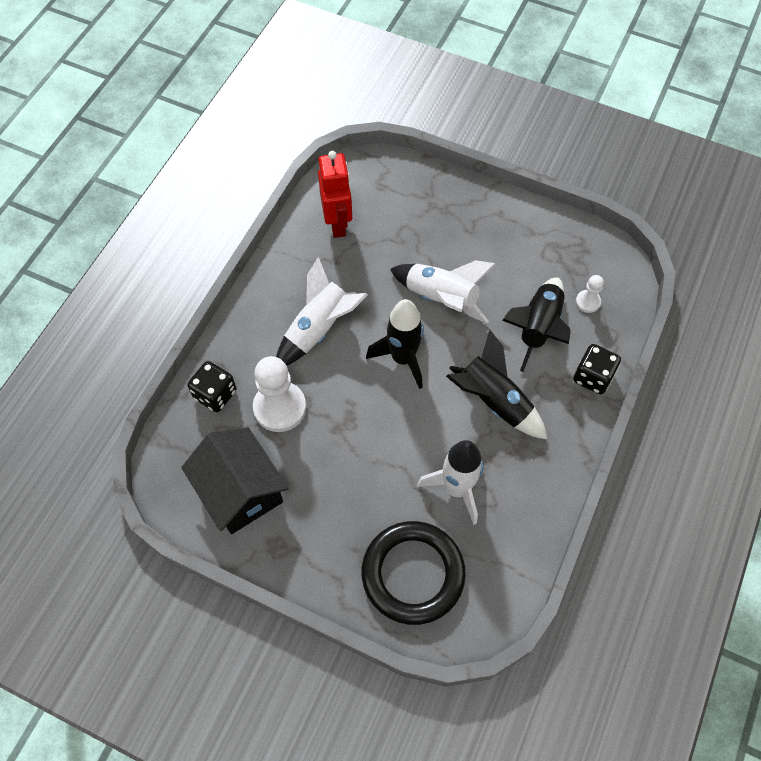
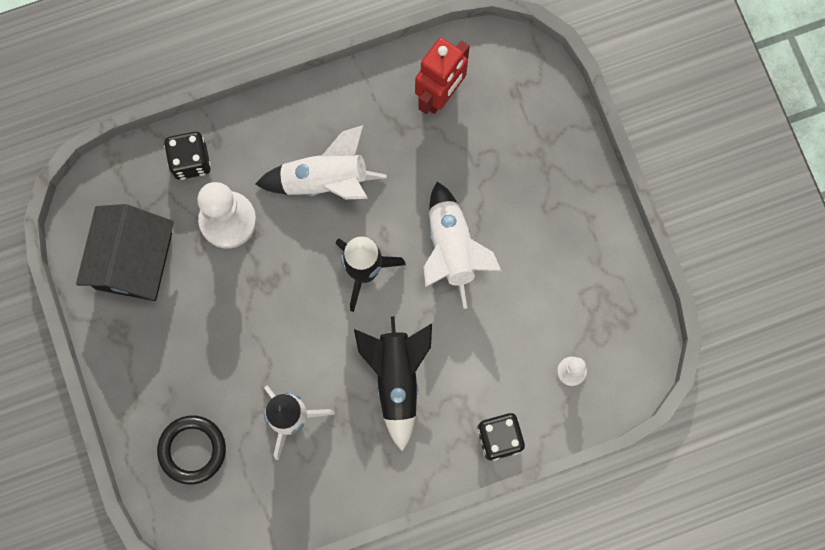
camera: 45 degrees right, 15 degrees up
black ring [362,521,466,625] -> black ring [157,415,226,485], size x0.65
black rocket [502,277,571,372] -> none

